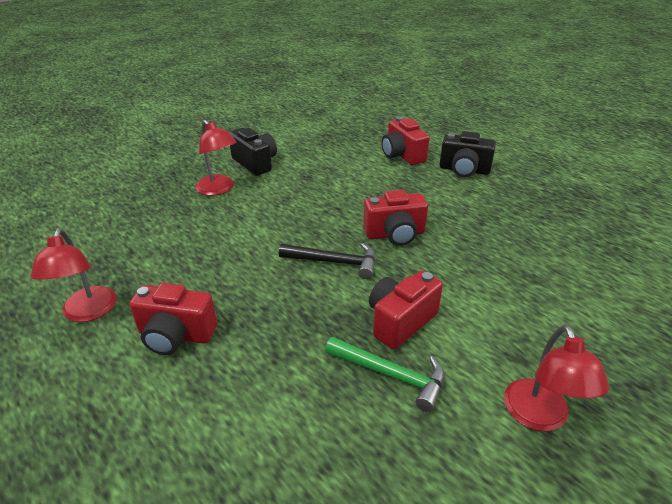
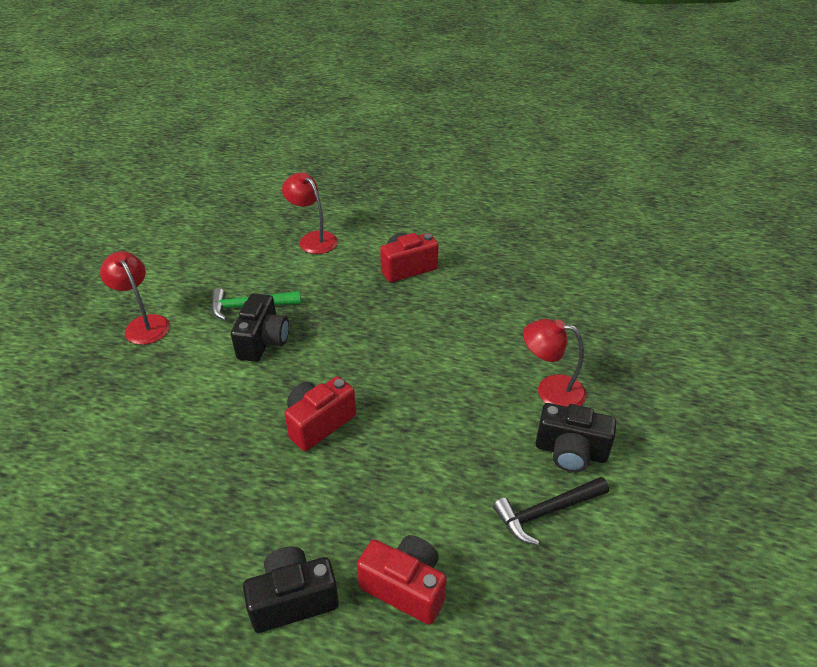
camera: 145 degrees right, 5 degrees up
red lamp [31,229,116,322] -> red lamp moved to [282,173,338,254]
black hammer [279,243,376,279] -> black hammer moved to [493,477,609,545]
red camera [369,271,443,349] -> black camera [231,293,289,362]

